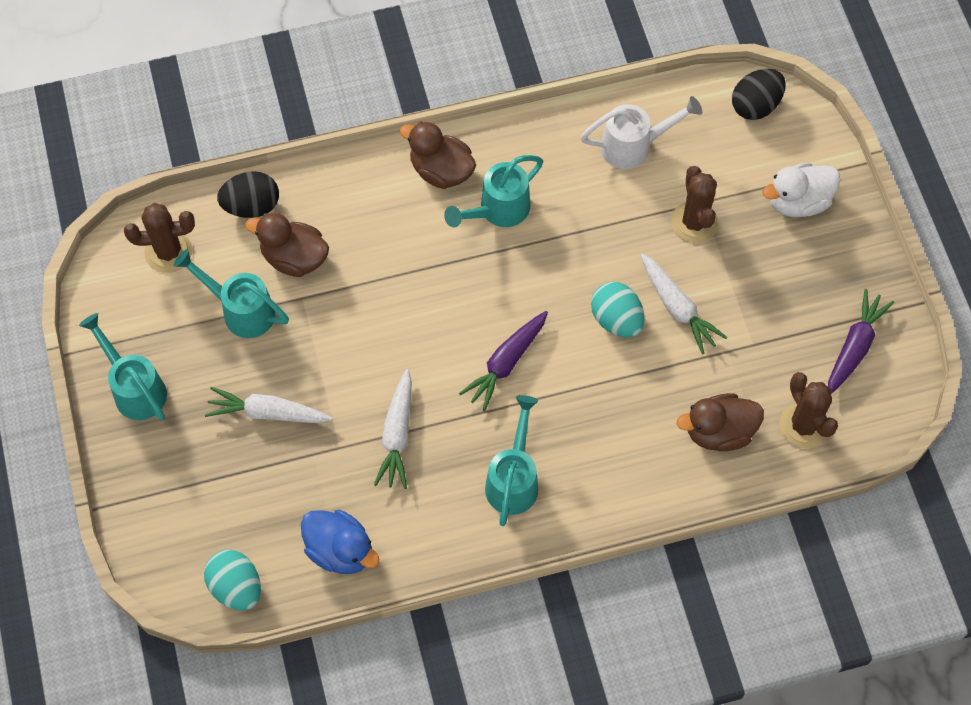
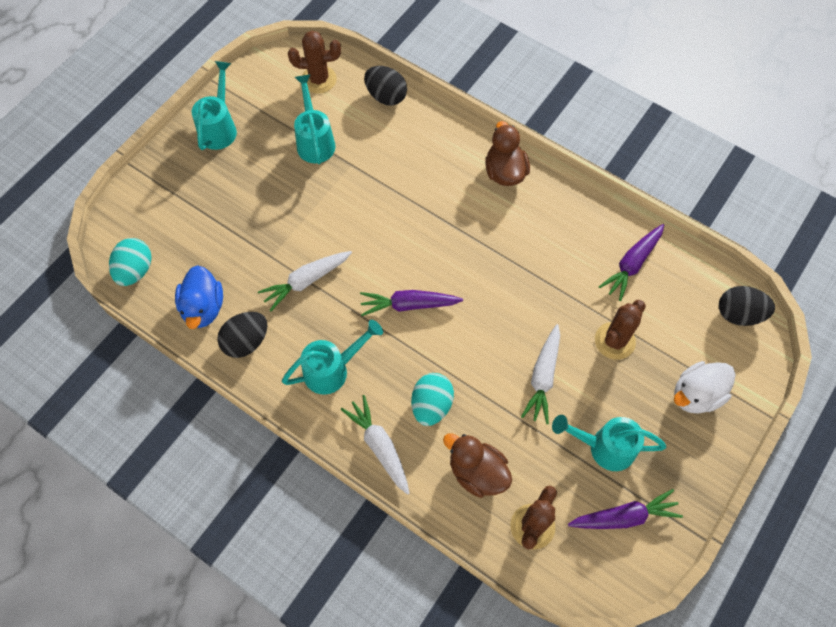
camera: 50 degrees right, 0 degrees up
brown cactus [124,203,195,273] -> brown cactus turned 45 degrees counterclockwise [288,31,341,94]
white carrot [205,387,333,423] -> white carrot moved to [341,395,410,495]
brown duck [245,213,329,277] -> none
turquoise watering can [444,155,543,227] -> turquoise watering can moved to [552,415,667,471]
white watering can [581,96,702,169] -> purple carrot [599,224,664,301]
turquoise egg [591,282,645,338] -> turquoise egg moved to [411,373,454,426]
white duck [762,163,840,217] -> white duck turned 60 degrees counterclockwise [674,361,736,414]
none -> black egg [217,312,267,358]

